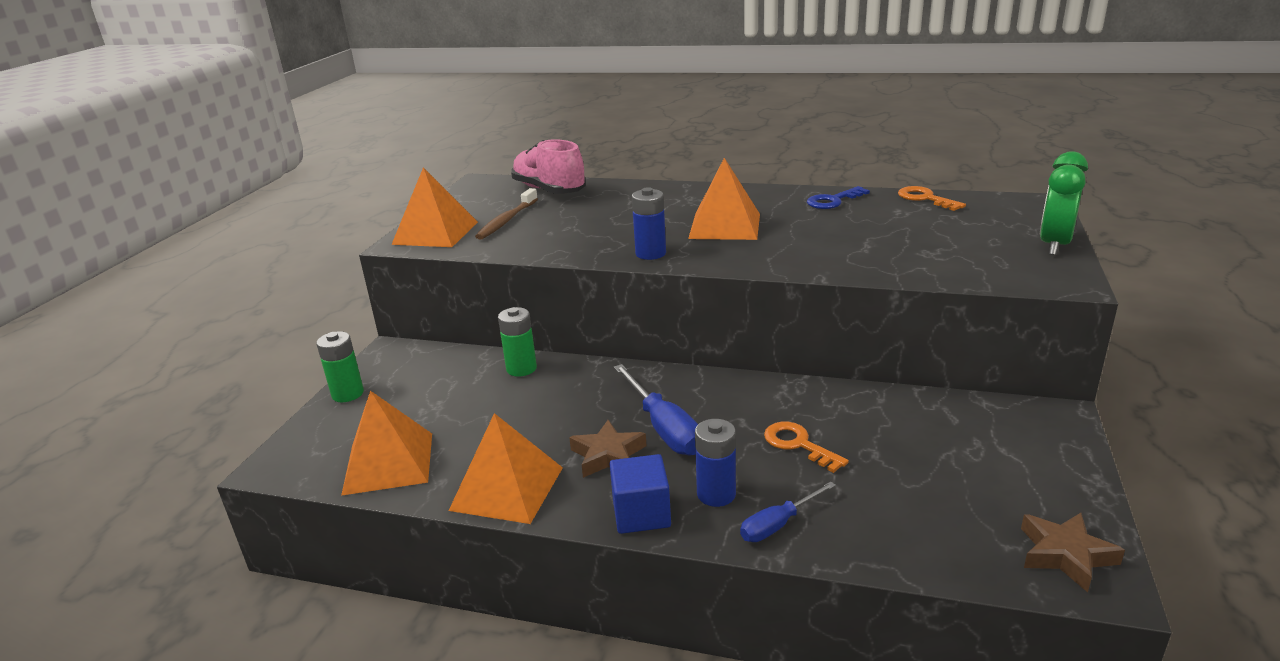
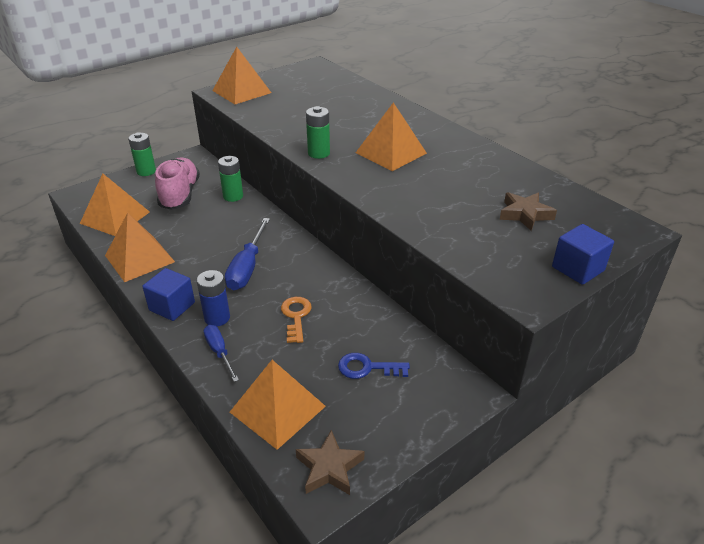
camera: 35 degrees right, 10 degrees up
brown toothbrush [475,188,538,240] -> none
pink shoe [511,139,586,194] -> pink shoe moved to [155,157,200,210]
brown star [569,420,647,478] -> brown star moved to [500,192,557,231]
blue battery [632,187,666,260] -> green battery [306,106,330,159]
blue screwdriver [740,481,836,542] -> blue screwdriver turned 60 degrees clockwise [204,325,239,382]
blue key [807,186,870,209] -> blue key moved to [338,353,410,379]
orange key [898,186,966,211] -> none
green clock [1040,151,1088,255] -> blue cube [552,224,614,285]
none -> orange pyramid [230,360,326,450]

